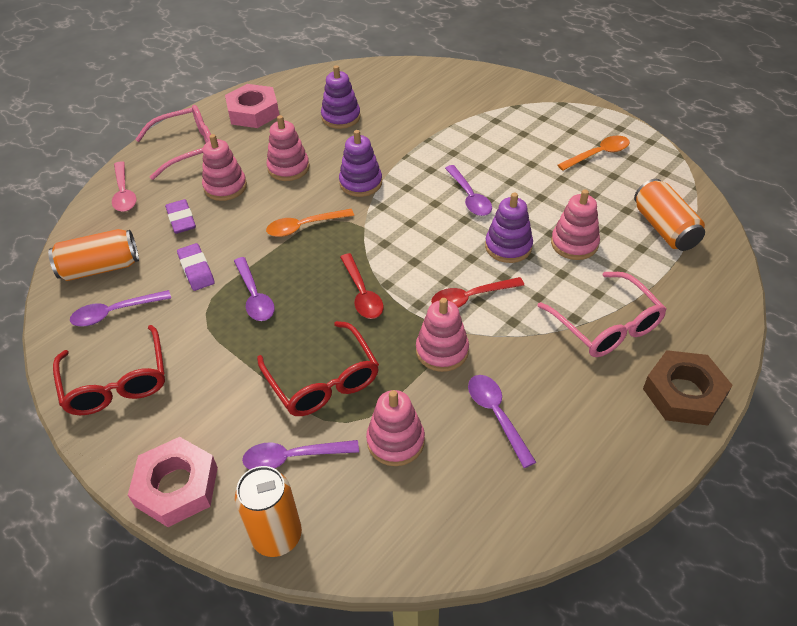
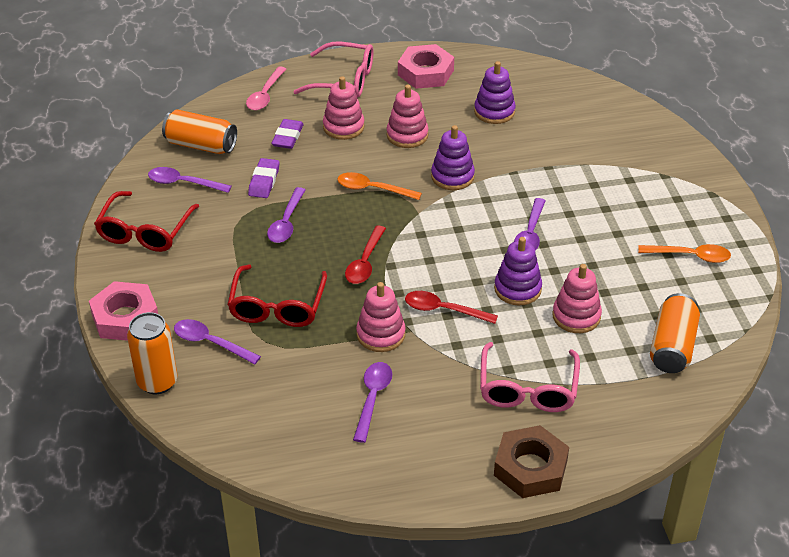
camera: 35 degrees right, 5 degrees down
pink stacking toy [366,390,425,466] -> none

